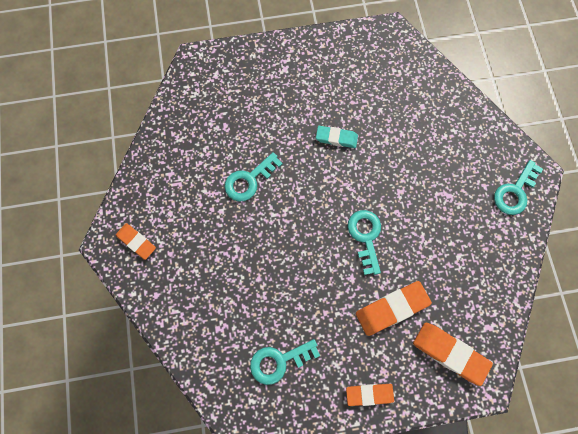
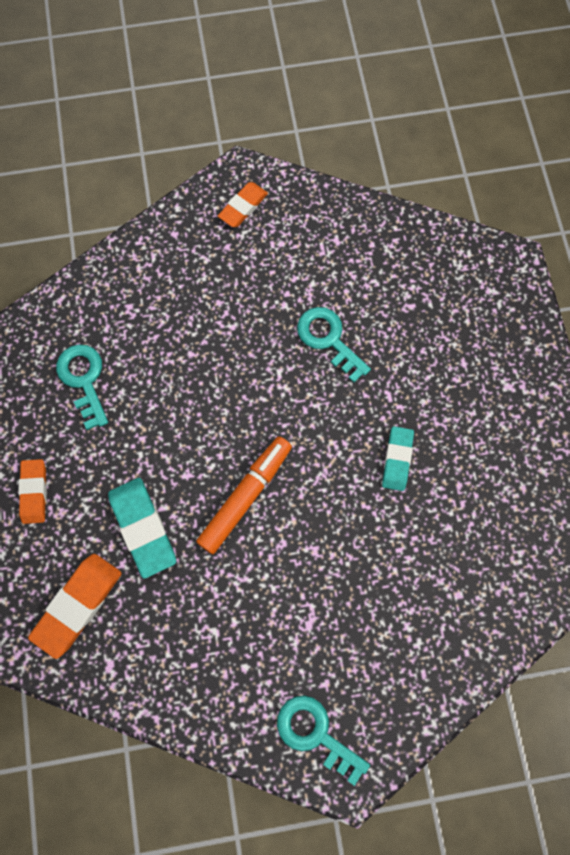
camera: 90 degrees right, 0 degrees up
turquoise key [348,210,381,275] -> orange marker [196,436,292,554]
orange eraser [356,281,432,336] -> turquoise eraser [108,478,176,579]

